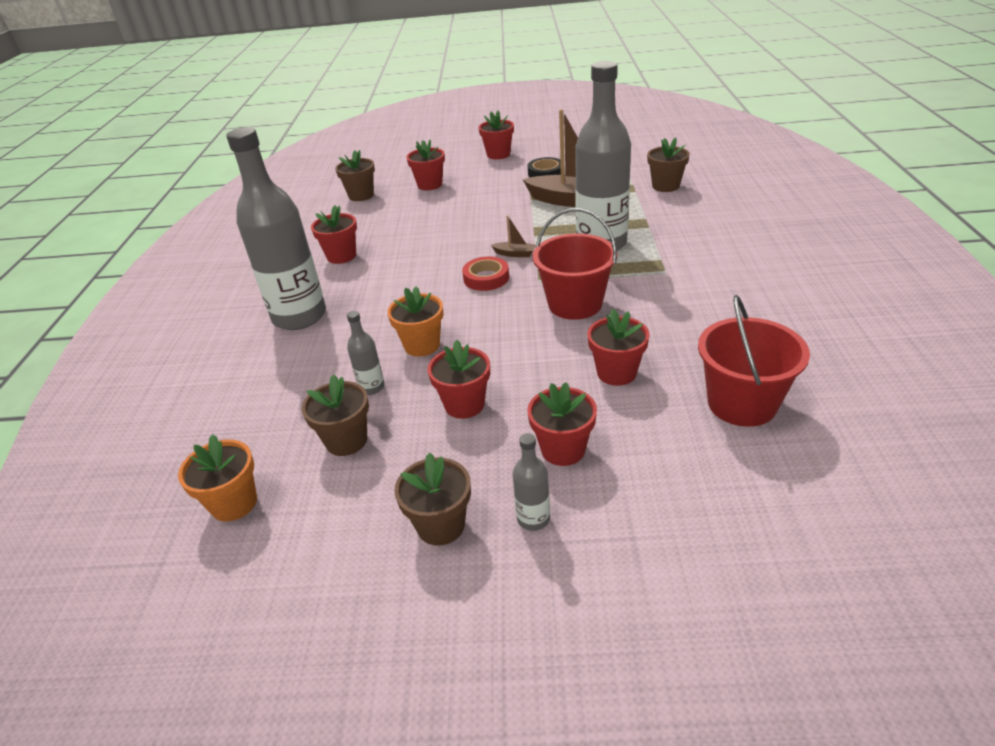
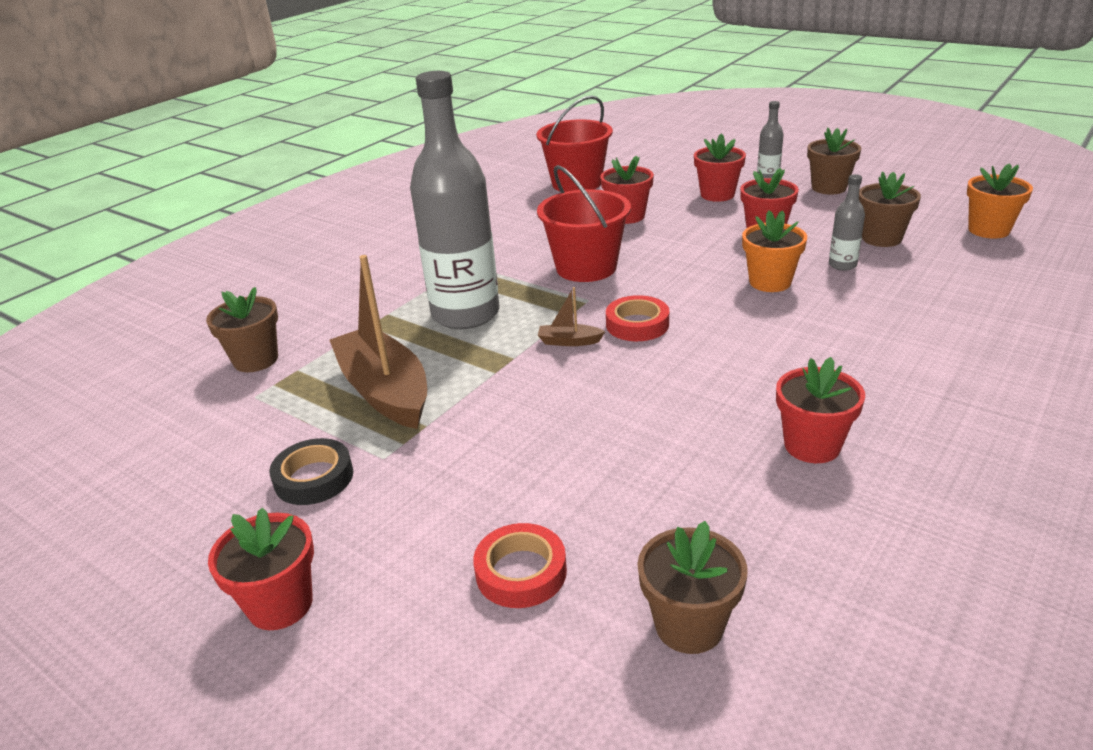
camera: 145 degrees left, 5 degrees down
grey bottle [227,127,326,330] -> none
red flower pot [406,139,445,190] -> red tape [473,523,567,608]
brown boat [491,215,536,257] -> brown boat turned 45 degrees counterclockwise [537,287,605,346]

